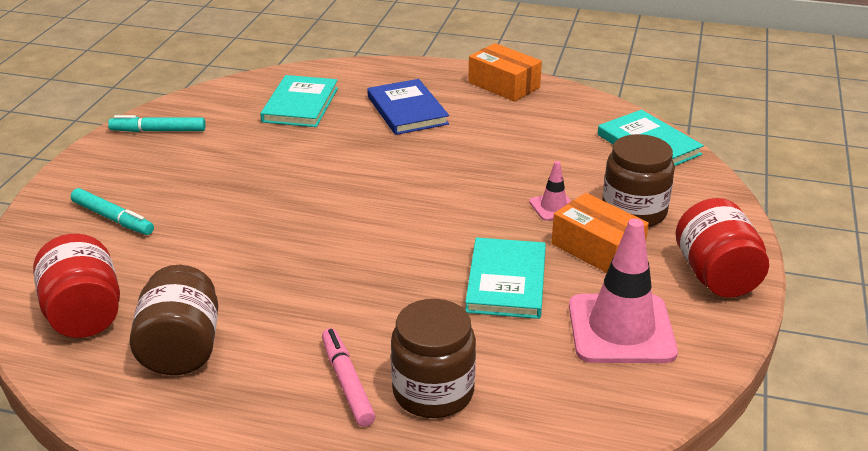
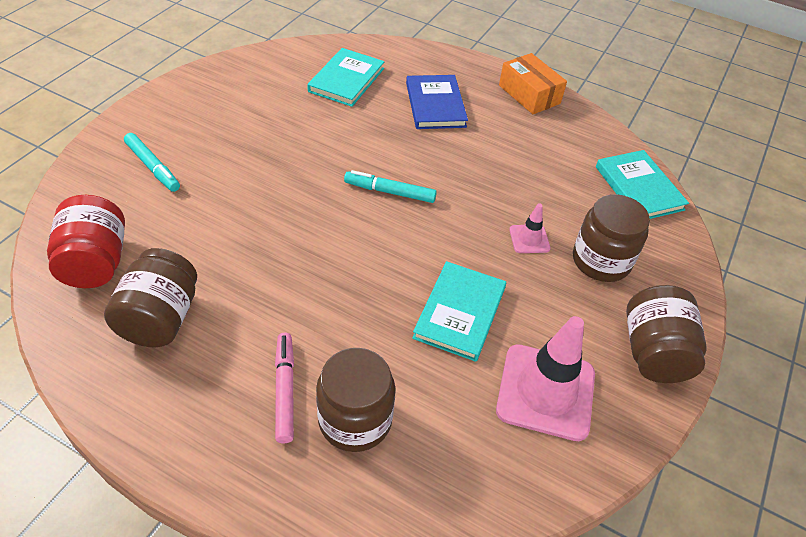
camera: 10 degrees right, 15 degrees up
turquoise marker [108,115,206,132] -> turquoise marker moved to [344,170,437,203]
orange box [551,193,649,273] -> none
red jar [676,198,769,298] -> brown jar [626,285,707,383]

